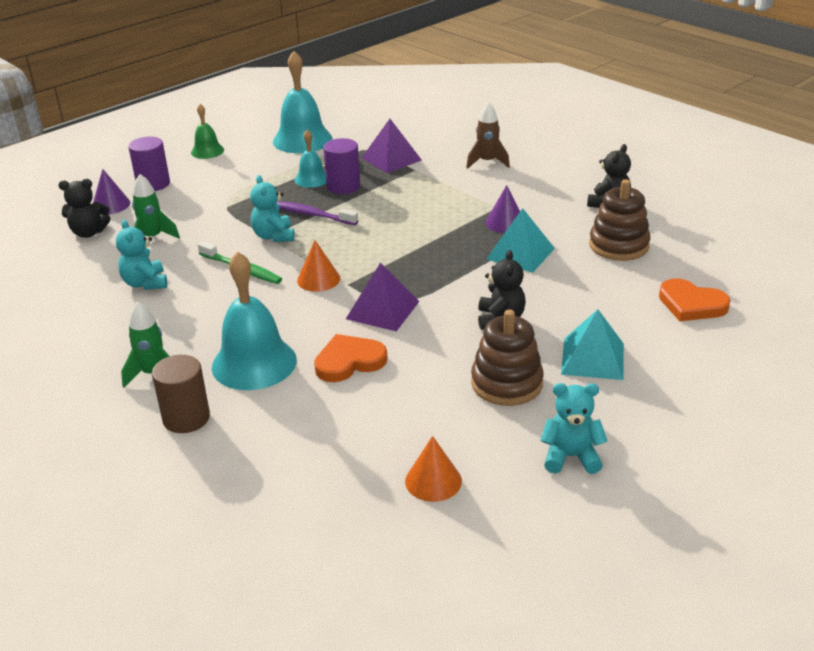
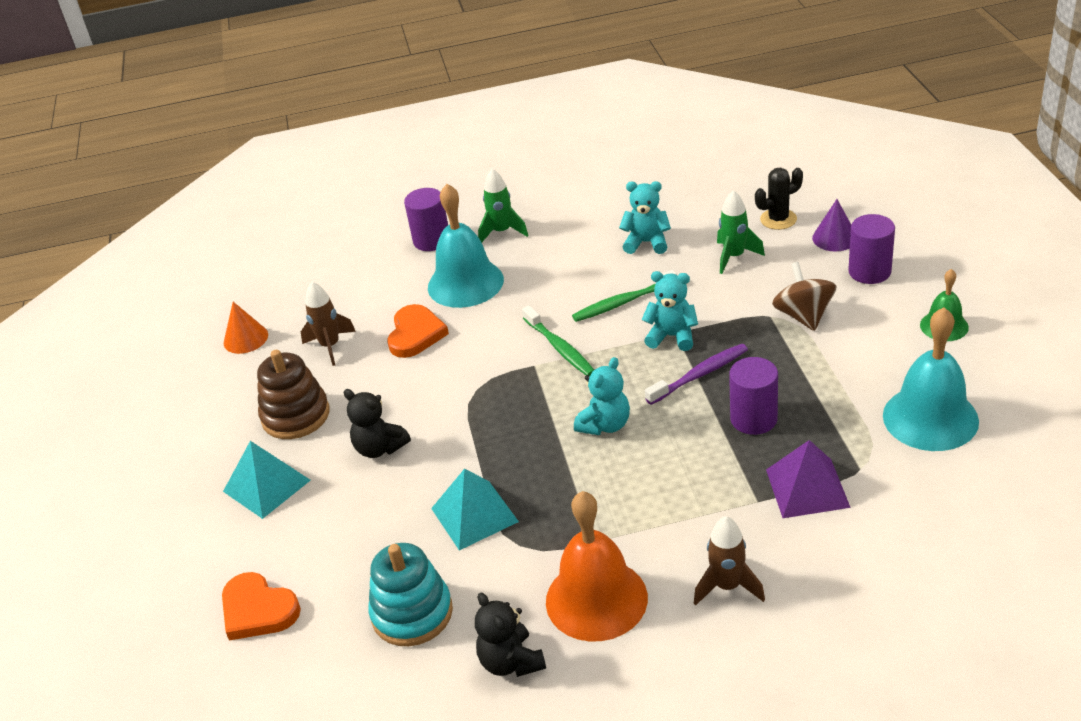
camera: 125 degrees right, 5 degrees up
black teddy bear [58,179,110,238] -> black cactus [755,168,803,230]
brown cylinder [152,355,210,433] -> purple cylinder [404,188,448,251]
turquoise bell [295,130,326,188] -> none
orange cone [297,240,340,292] -> green toothbrush [522,305,594,376]
purple pyramid [346,263,419,331] -> none
purple cone [485,185,520,233] -> none
turquoise teddy bear [540,383,607,474] -> turquoise teddy bear moved to [574,357,630,435]
brown stacking toy [589,179,651,261] -> turquoise stacking toy [368,543,453,646]
orange heart [659,278,731,321] -> orange heart turned 120 degrees counterclockwise [222,572,301,641]
none -> brown rocket [301,282,356,366]
none -> orange bell [546,491,648,642]
none -> brown spinning top [772,262,836,331]

